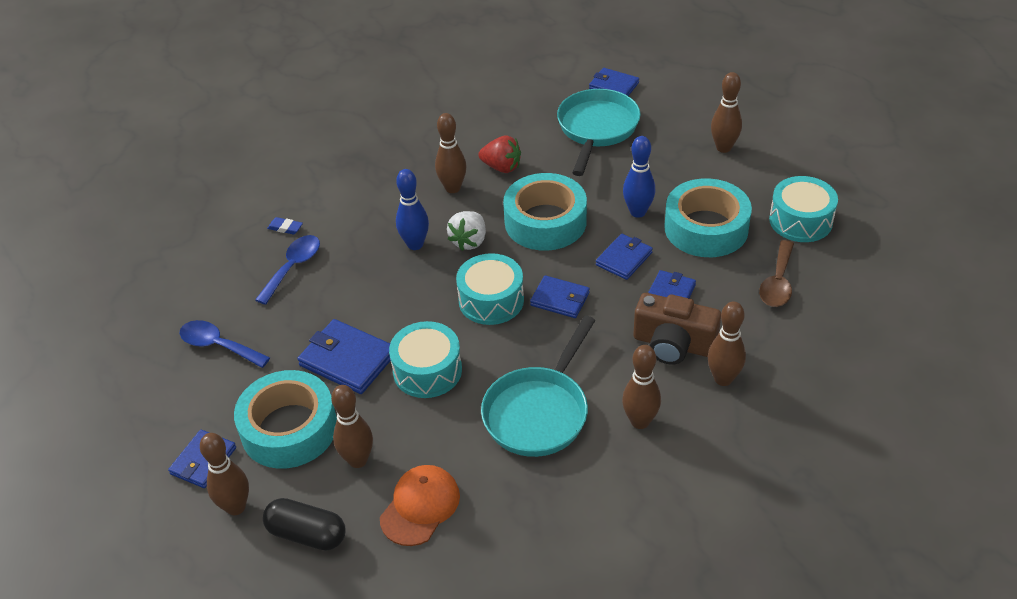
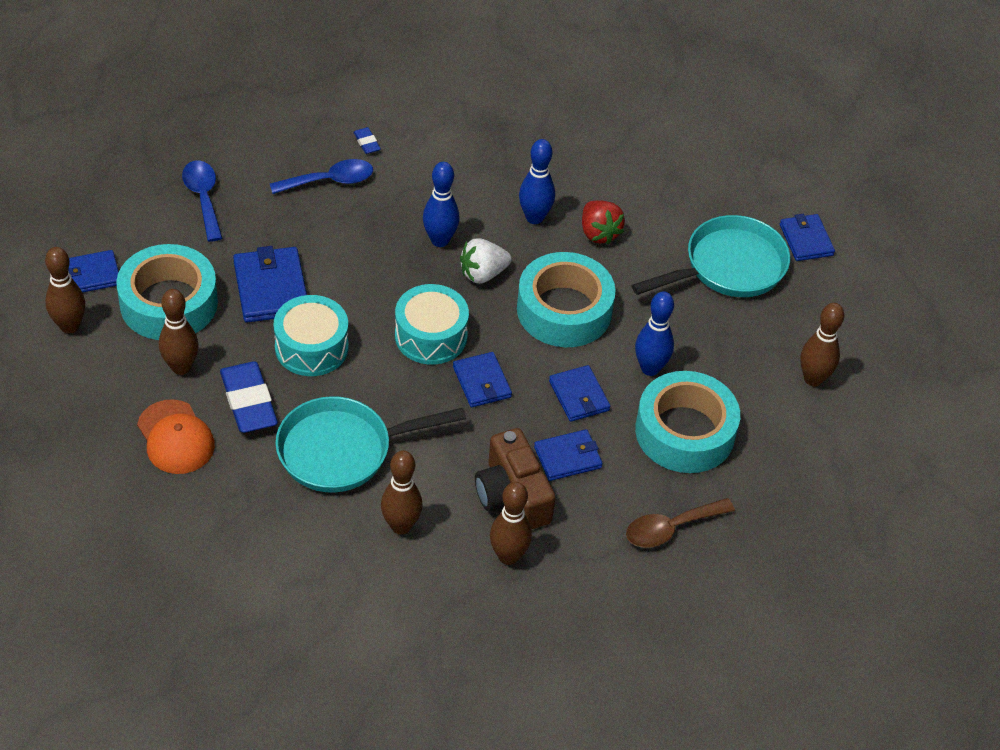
camera: 40 degrees right, 5 degrees up
black capsule [263,498,345,551] -> none
orange cap [380,465,460,546] -> orange cap turned 75 degrees clockwise [137,399,215,474]
brown bowling pin [435,113,466,193] -> blue bowling pin [519,139,555,224]
blue wallet [596,234,653,280] -> blue wallet turned 75 degrees clockwise [549,365,610,422]
turquoise drum [769,176,838,242] -> none
none -> blue eraser [220,361,278,433]

